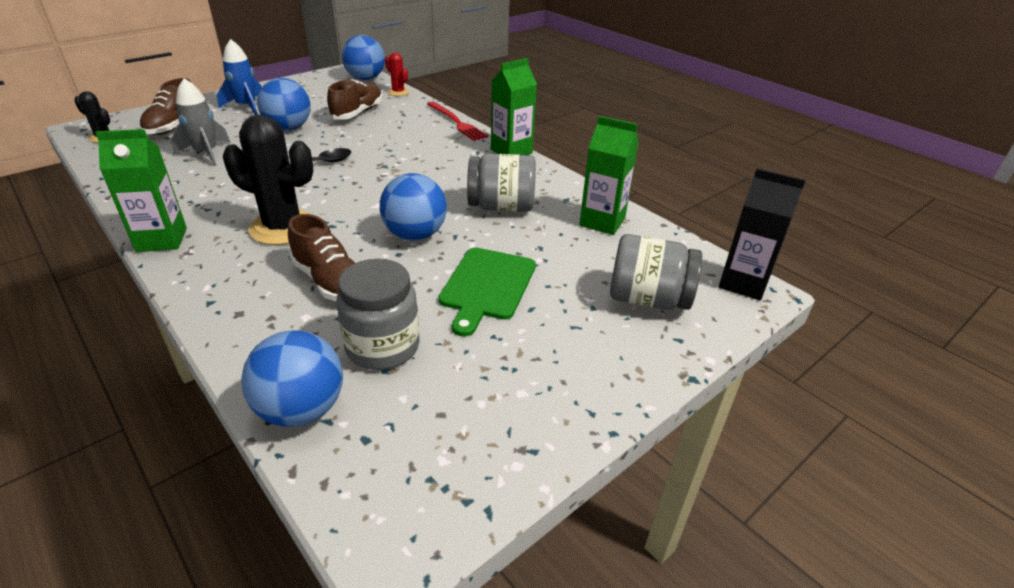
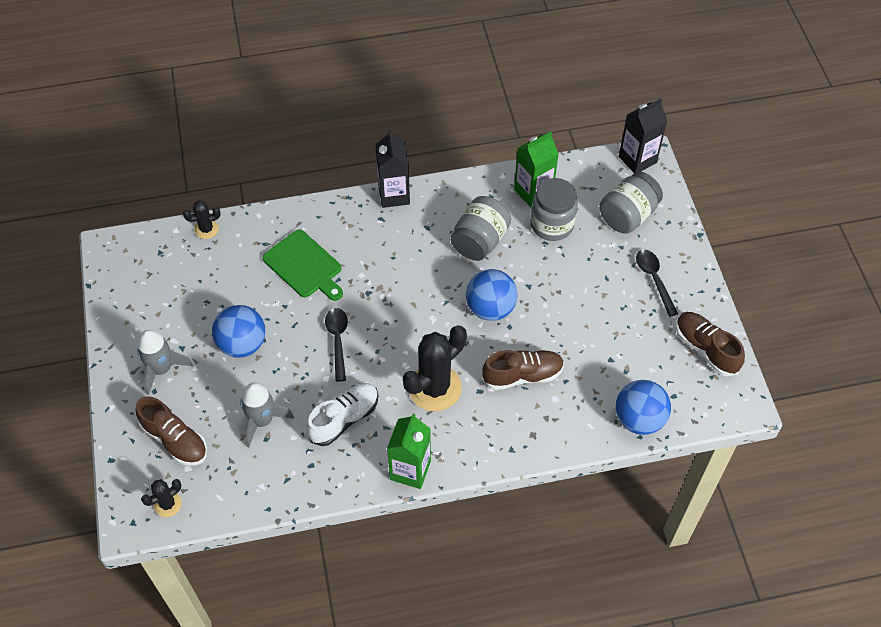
camera: 60 degrees left, 20 degrees up
blue rocket [217,39,262,115] -> grey rocket [137,330,193,395]
brown shoe [327,79,383,119] -> brown shoe moved to [676,312,745,376]
grey jar [336,259,420,370] -> grey jar moved to [530,178,578,241]
blue ball [342,35,385,80] -> none
red cactus [385,53,409,96] -> black cactus [183,200,221,239]
red fork [427,102,488,141] -> none
green cutting board [438,248,536,337] -> green cutting board moved to [263,229,343,301]
green carton [491,58,537,155] -> black carton [375,130,410,208]
none -> white shoe [306,383,378,446]
none -> black spoon [636,250,678,317]

